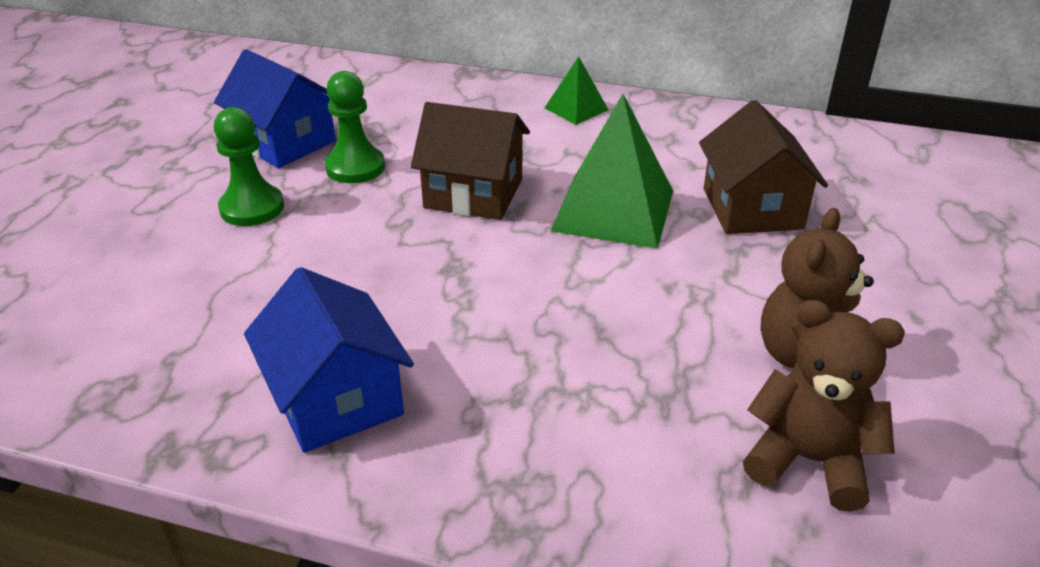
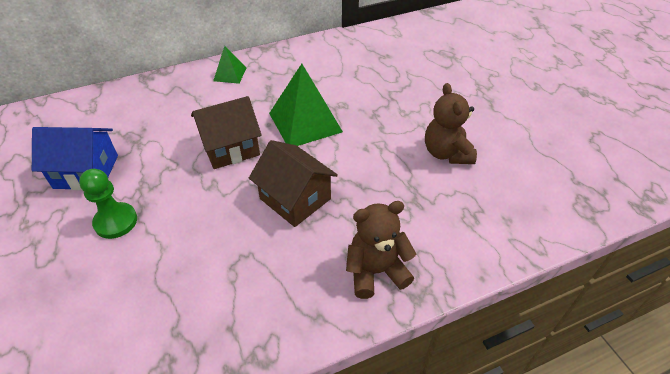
camera: 40 degrees left, 10 degrees up
blue house [244,267,414,453] -> none
green pawn [325,71,385,183] -> none
brown house [699,100,828,234] -> brown house moved to [249,140,338,227]
brown teddy bear [743,300,905,512] -> brown teddy bear moved to [346,201,416,299]

